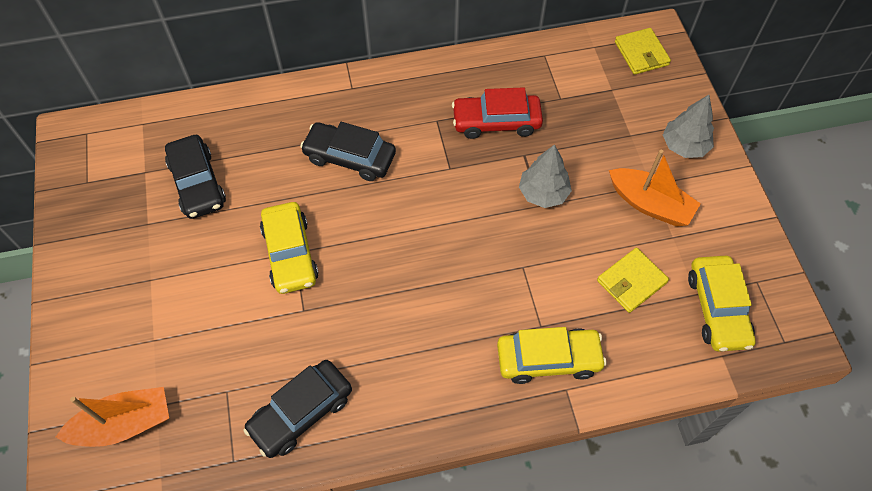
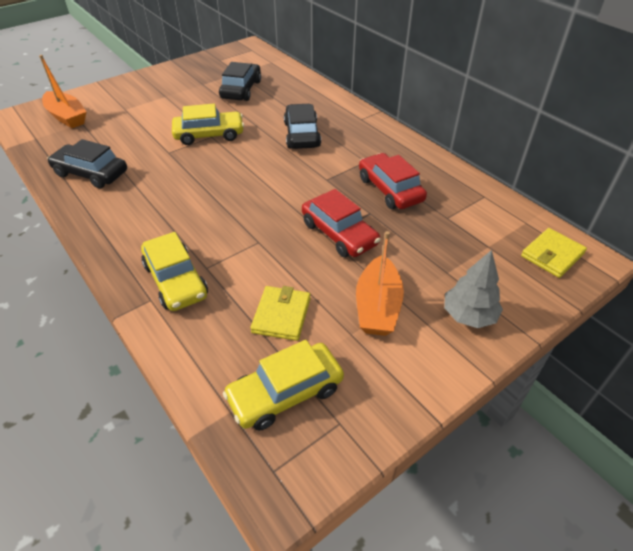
camera: 65 degrees right, 15 degrees down
black car [165,135,226,219] -> black car turned 150 degrees clockwise [219,62,261,101]
yellow car [260,202,319,294] -> yellow car turned 150 degrees counterclockwise [172,104,244,145]
grey tree [519,144,572,208] -> red car [302,189,380,257]
yellow wallet [597,248,669,313] -> yellow wallet turned 75 degrees clockwise [251,286,311,341]

